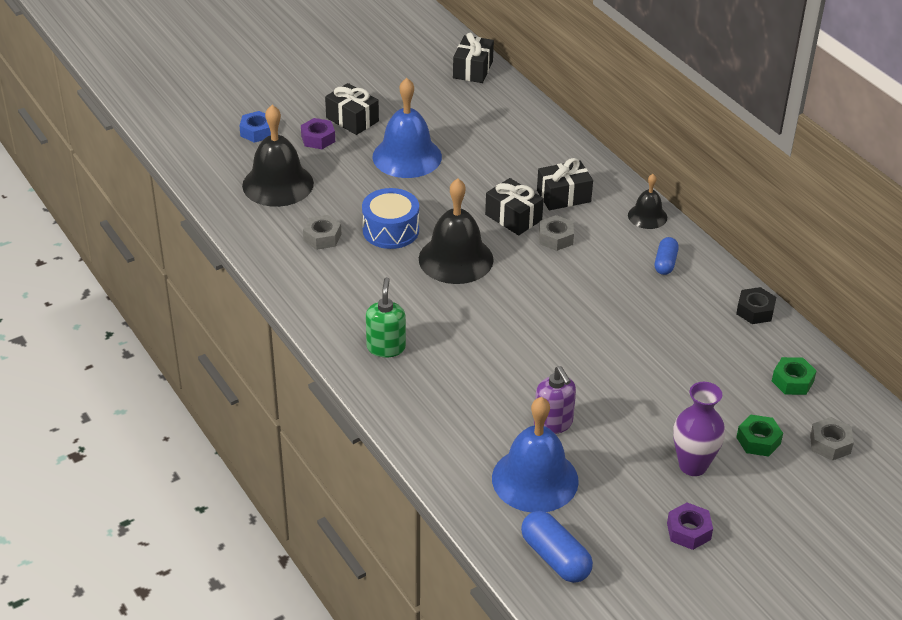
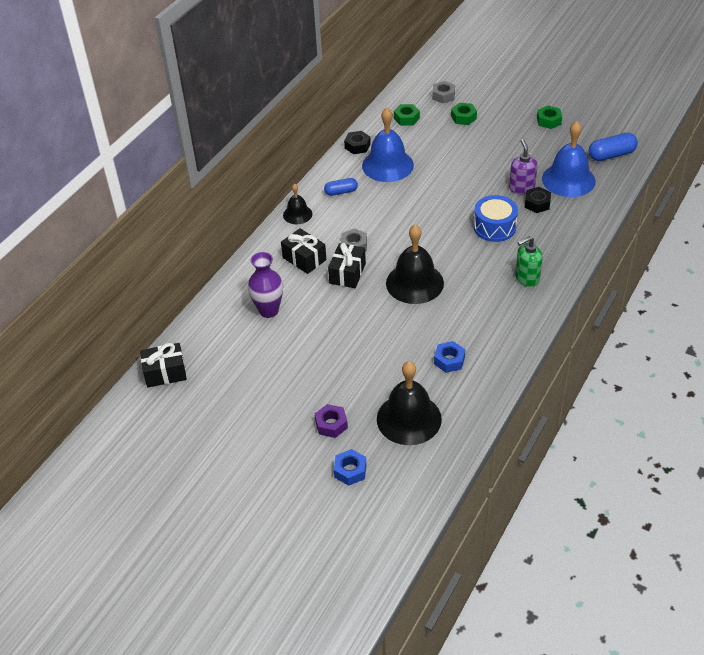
camera: 115 degrees left, 5 degrees up
grey nut [303,215,341,250] -> blue nut [434,341,465,373]
black gift [325,83,379,135] -> none
blue drum [362,188,419,249] -> blue drum moved to [473,195,518,242]
blue bell [372,78,442,178] -> blue bell moved to [362,107,414,182]
blue capsule [521,511,593,583] -> blue capsule turned 45 degrees clockwise [589,133,638,161]
purple soap dispenser [534,366,576,434] -> purple soap dispenser turned 45 degrees counterclockwise [509,139,538,194]
purple nut [667,503,713,550] -> green nut [537,106,562,129]
purple vase [673,382,725,476] -> purple vase moved to [248,252,283,318]
none -> black nut [525,187,551,213]

